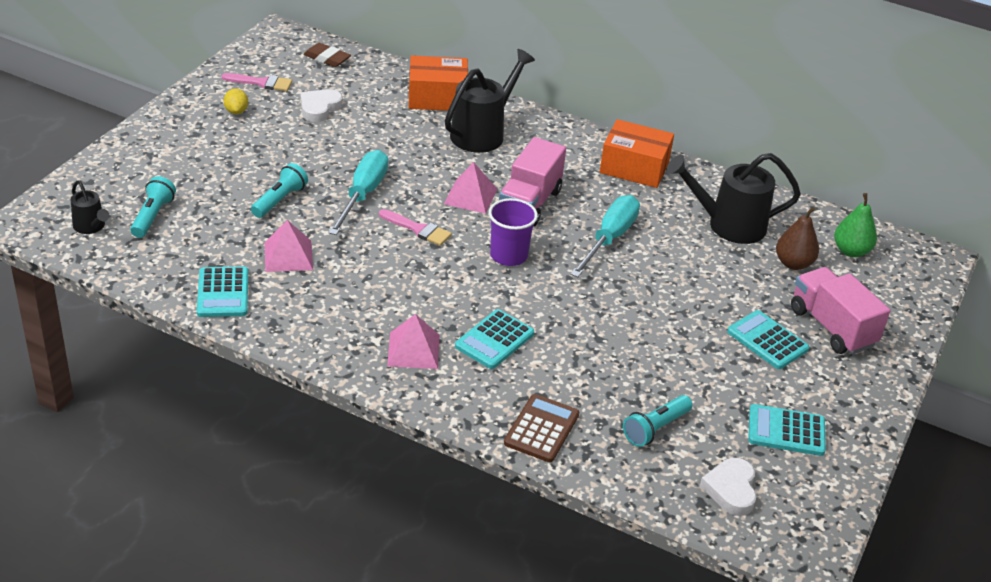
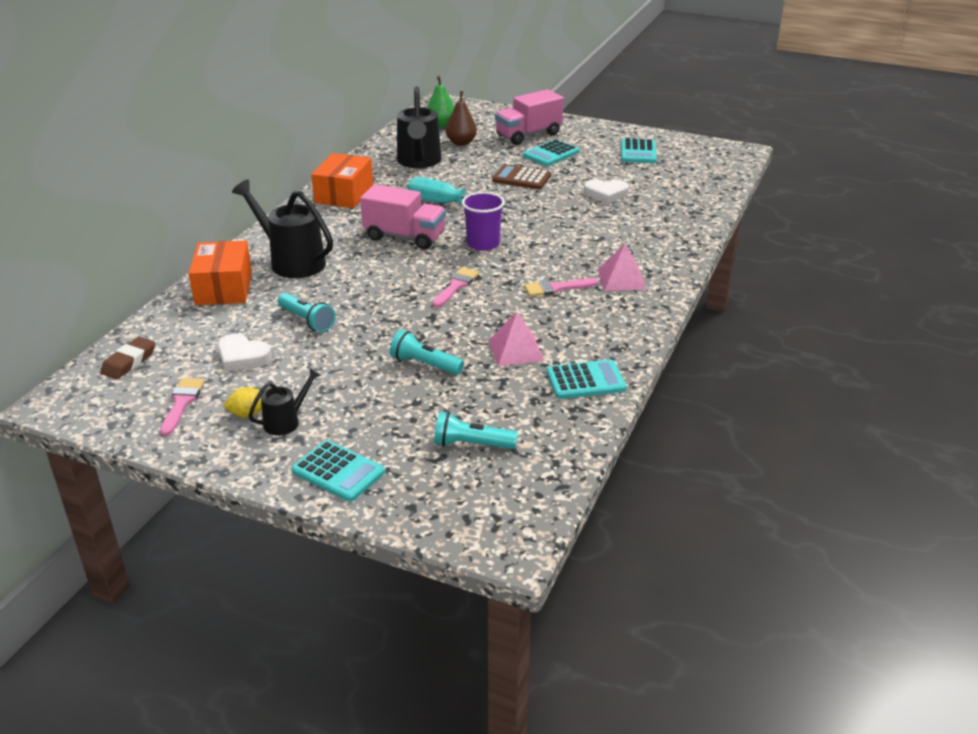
camera: 90 degrees left, 5 degrees down
black watering can [71,180,109,234] -> black watering can moved to [249,368,321,436]
turquoise screwdriver [328,150,388,235] -> none
pink pyramid [444,162,497,214] -> none
turquoise calculator [455,309,534,369] -> turquoise calculator moved to [291,440,385,502]
brown calculator [504,394,579,462] -> brown calculator moved to [492,164,551,189]
turquoise flashlight [623,395,693,447] -> turquoise flashlight moved to [278,293,335,332]
white heart [700,458,757,516] -> white heart moved to [584,179,629,204]
none -> pink brush [524,278,599,297]

